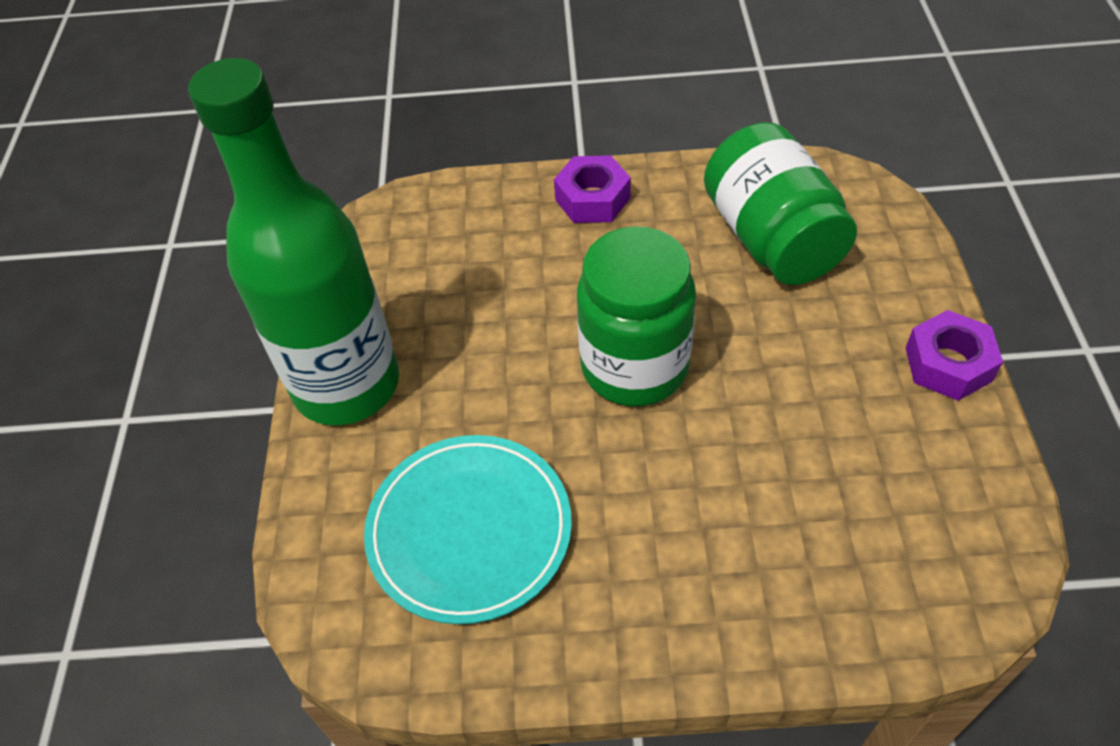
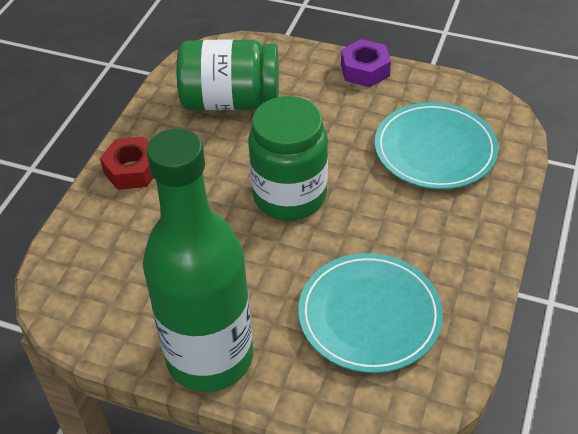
camera: 70 degrees left, 5 degrees down
purple nut [554,155,631,223] -> red nut [100,137,153,190]
none -> turquoise plate [375,102,498,189]

